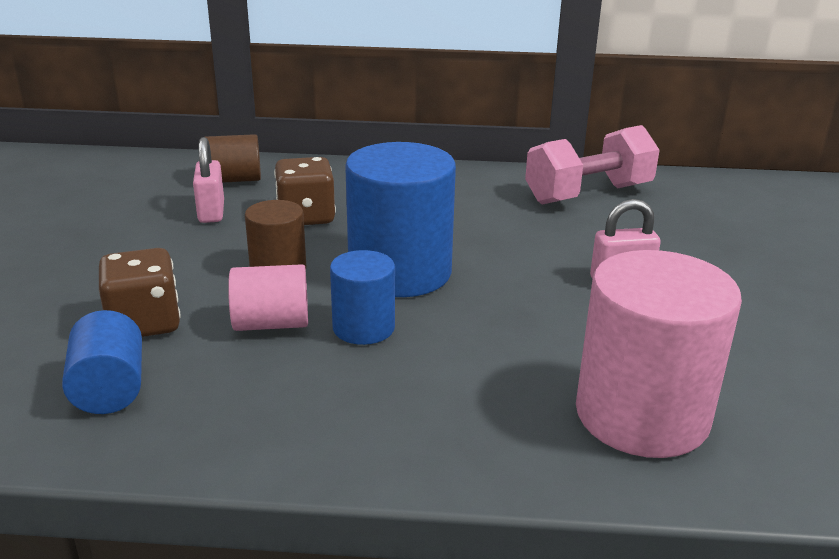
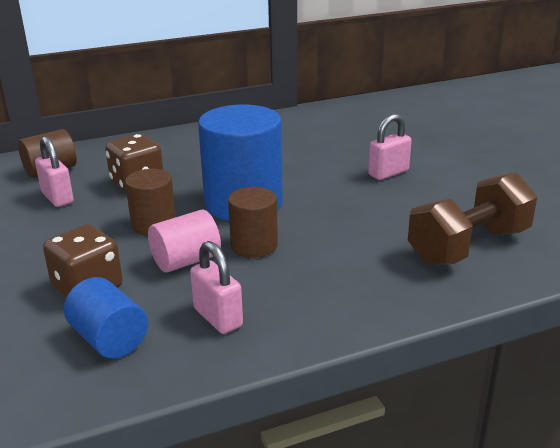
camera: 25 degrees left, 0 degrees up
blue cylinder [330,250,395,345] -> brown cylinder [228,187,278,258]
pink dumbbell [525,125,660,205] -> none
pink cylinder [576,250,742,458] -> brown dumbbell [408,172,537,266]
none -> pink padlock [190,241,243,334]

